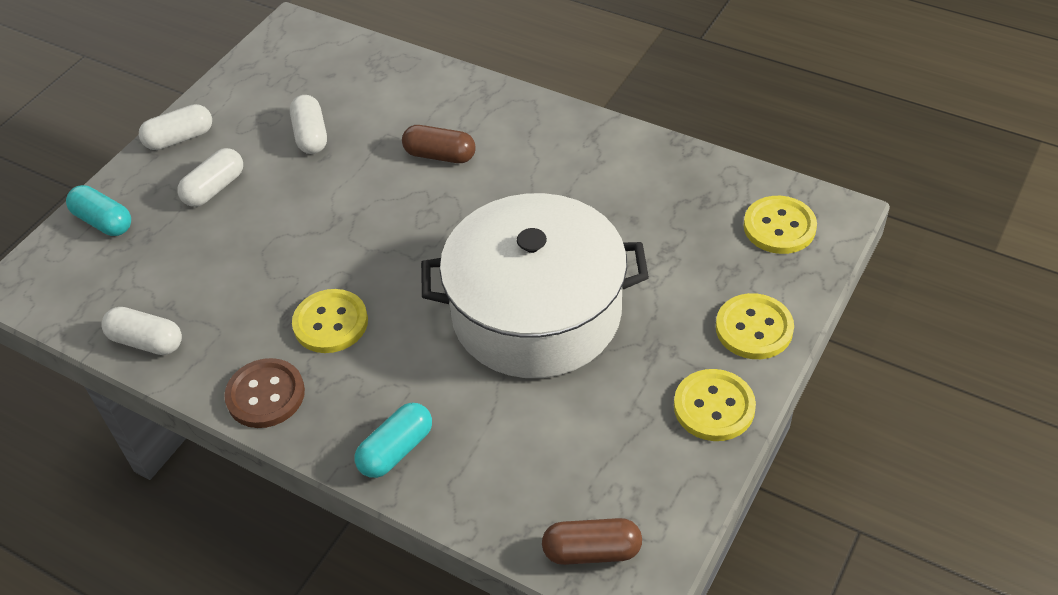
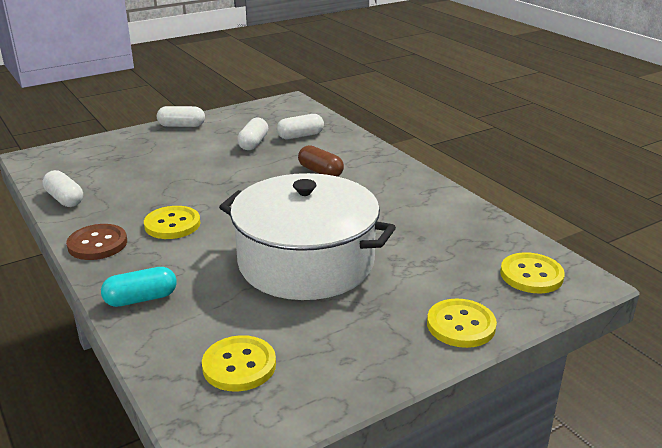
camera: 25 degrees right, 20 degrees down
turquoise capsule [66,185,131,236] -> none
white capsule [177,148,243,207] -> white capsule moved to [277,114,324,139]
brown capsule [542,518,642,565] -> none
yellow button [674,369,756,441] -> yellow button moved to [202,335,276,392]

